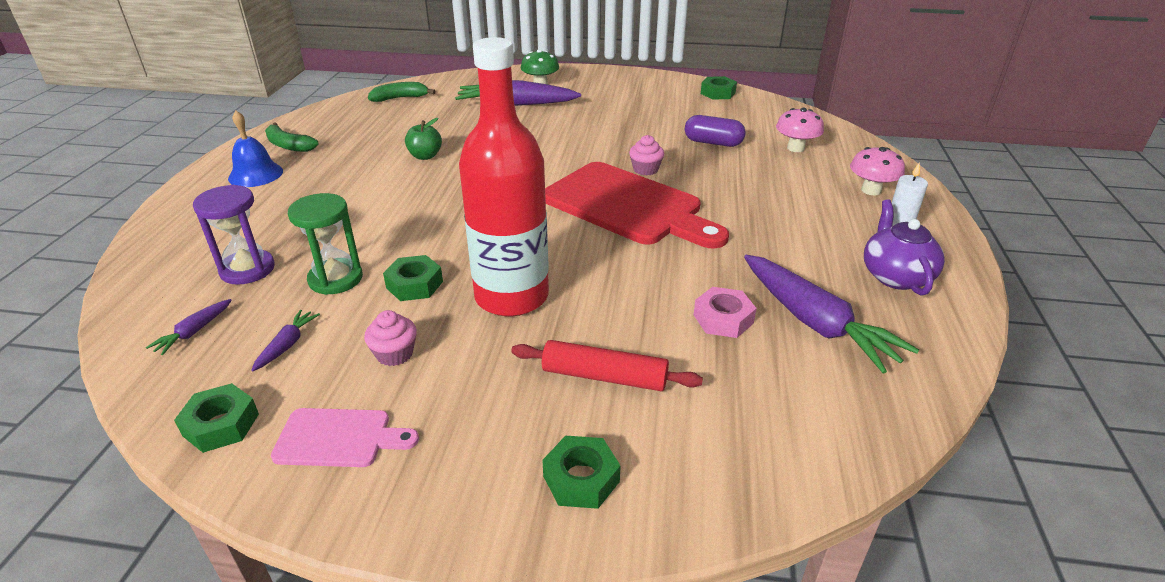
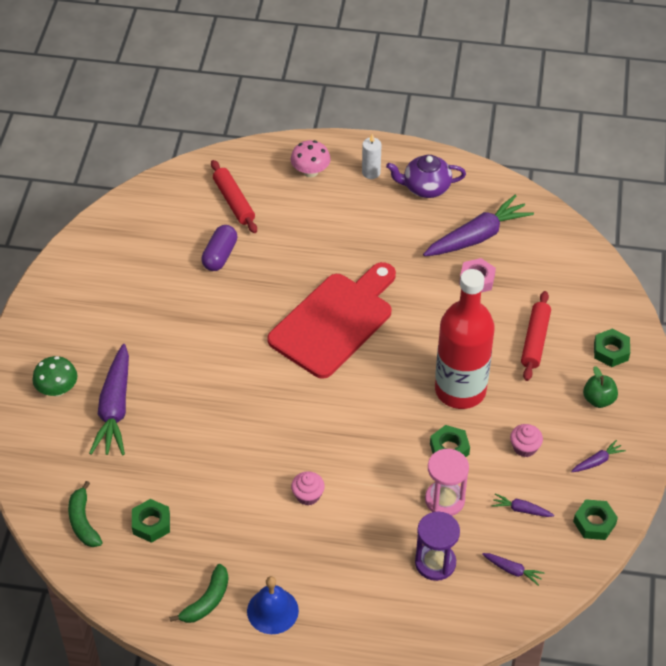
camera: 90 degrees left, 15 degrees up
pink cutting board [271,408,419,467] -> purple carrot [571,440,626,472]
green hourglass [288,193,363,295] -> pink hourglass [425,449,469,516]
green apple [405,118,442,160] -> green apple moved to [583,366,618,408]
pink cupcake [629,135,664,175] -> pink cupcake moved to [291,472,325,506]
green nut [701,76,737,100] -> green nut moved to [132,499,170,543]
pink mushroom [776,108,824,152] -> red rolling pin [211,160,257,233]

